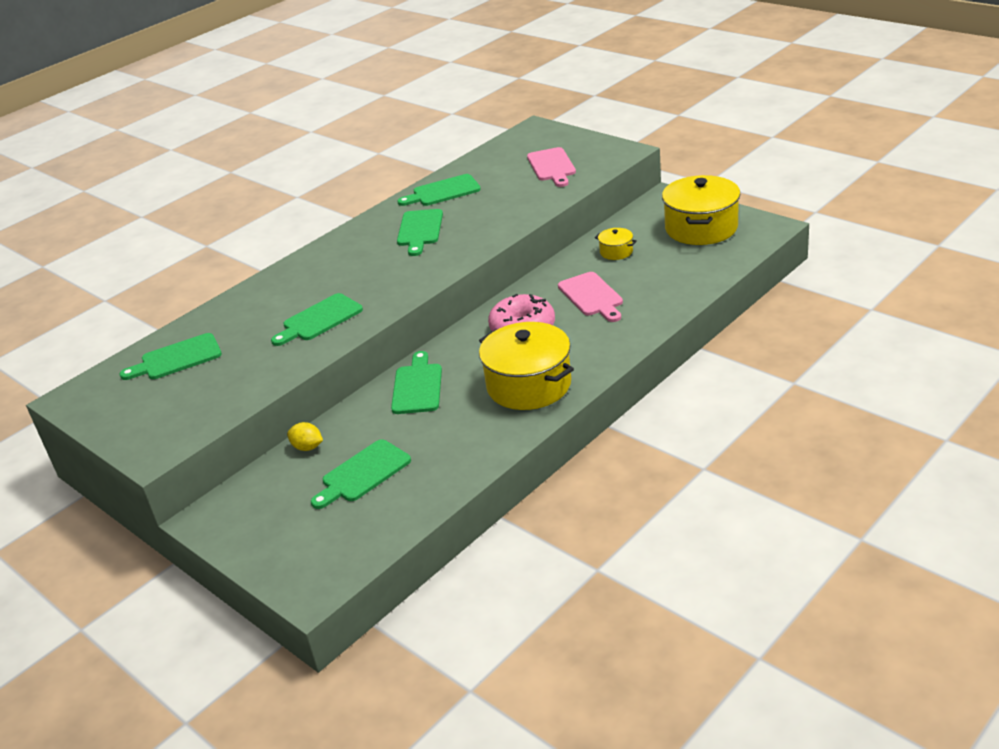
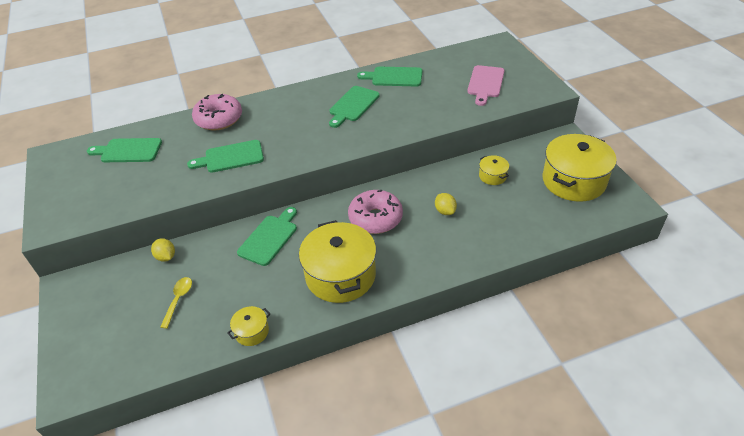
camera: 25 degrees right, 10 degrees up
green cutting board [311,439,411,509] -> yellow spoon [160,277,192,329]
pink cutting board [558,272,623,322] -> yellow lemon [435,193,457,215]
none -> pink donut [192,94,242,131]
none -> yellow pot [227,306,270,346]

